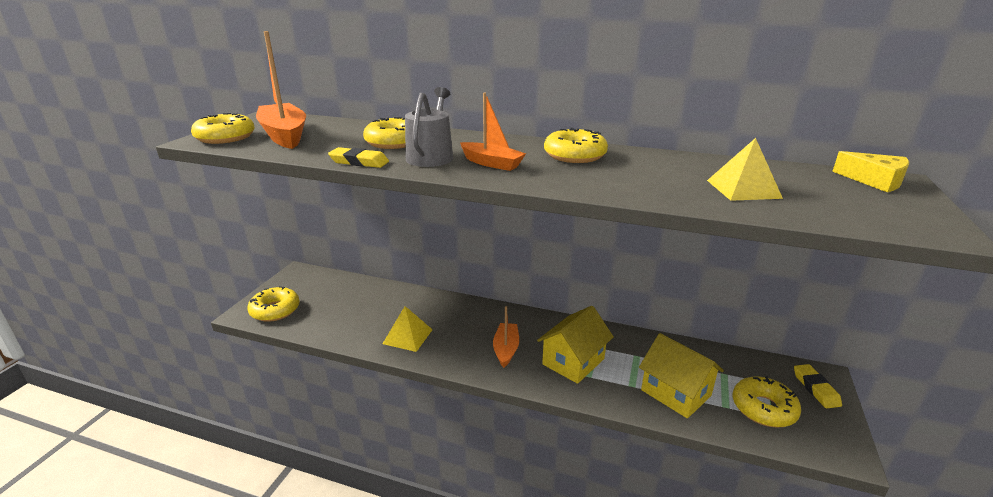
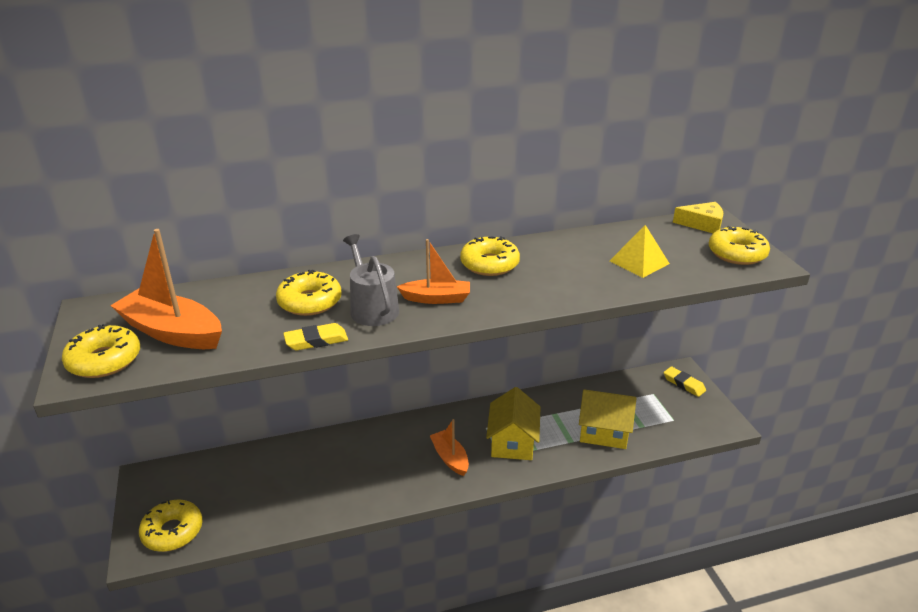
camera: 35 degrees left, 5 degrees up
yellow pyramid [383,306,433,352] -> none
yellow donut [732,376,801,427] -> yellow donut moved to [709,226,770,265]

